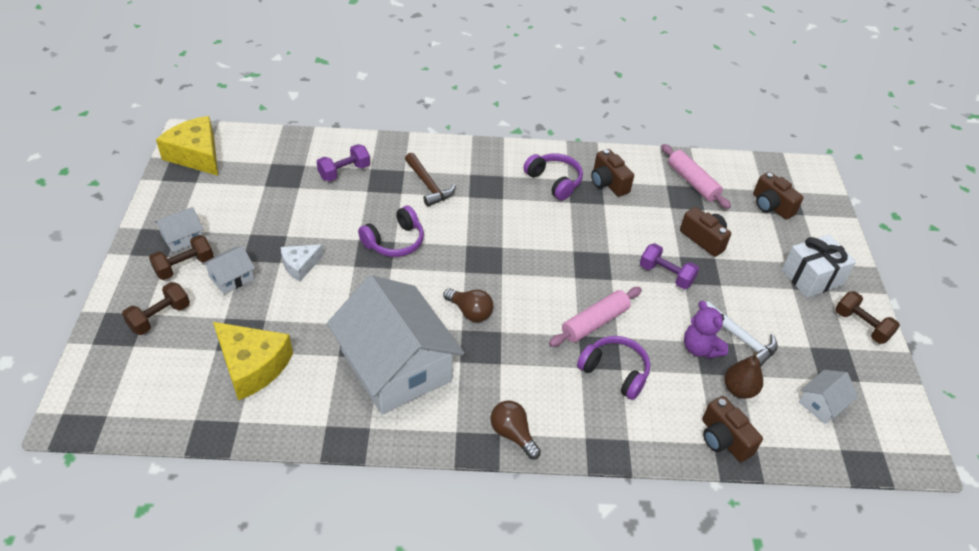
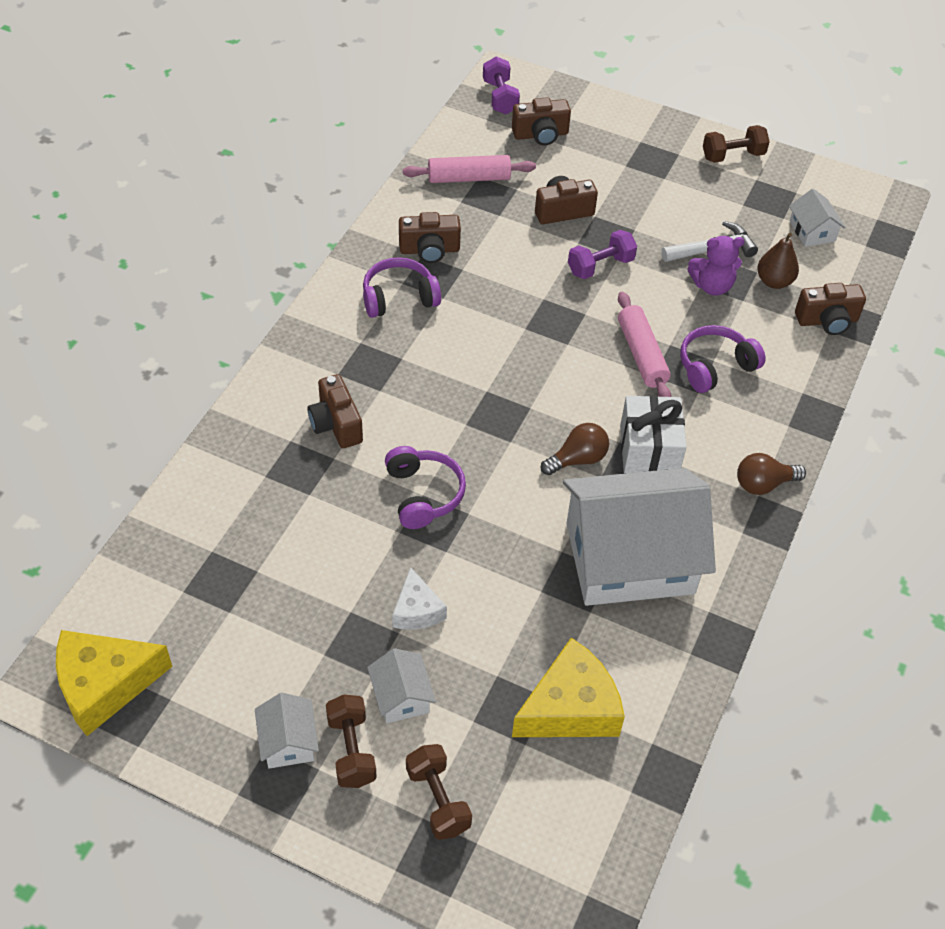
camera: 65 degrees left, 5 degrees up
purple dumbbell [317,144,370,182] -> purple dumbbell moved to [483,56,520,114]
brown hammer [405,153,456,207] -> brown camera [307,374,363,448]
white gift [782,234,856,298] -> white gift moved to [620,395,687,474]

